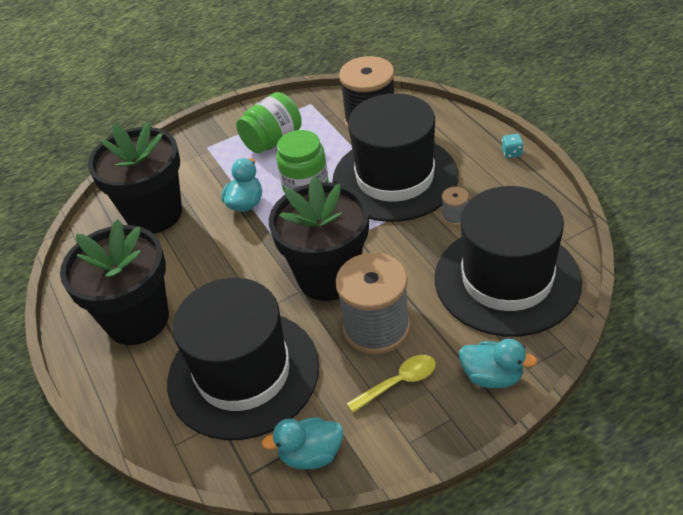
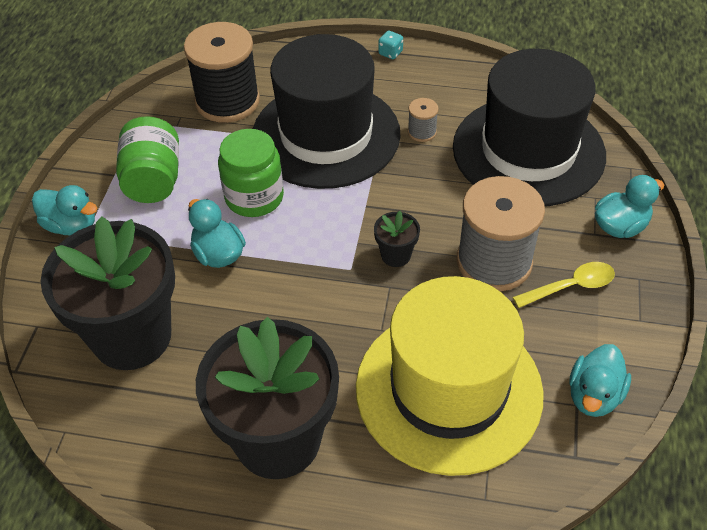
camera: 55 degrees left, 5 degrees up
black hat [167,278,319,440] -> yellow hat [356,276,544,476]
black flower pot [269,176,369,301] -> black flower pot [374,211,420,267], size x0.40
yellow spoon [346,355,436,413] -> yellow spoon turned 60 degrees clockwise [512,262,615,308]
none -> turquoise duck [32,185,97,235]

